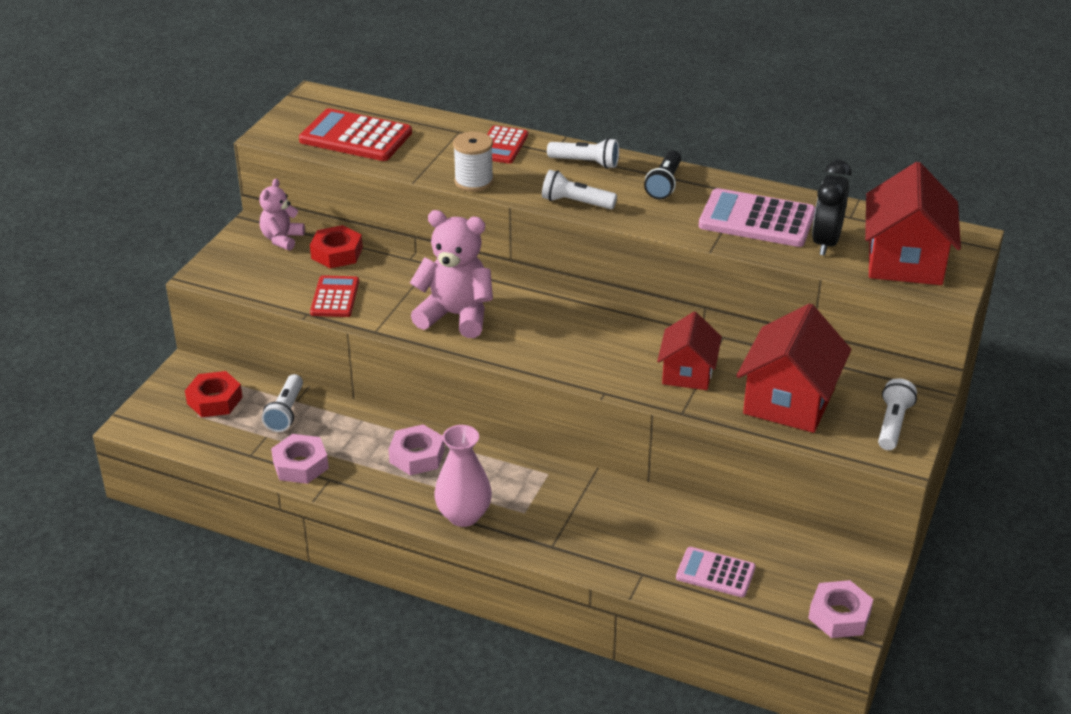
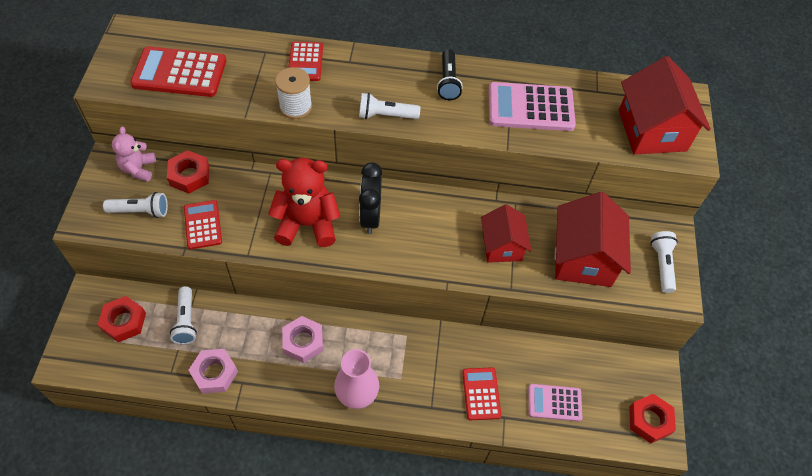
camera: 20 degrees left, 20 degrees up
pink teddy bear [410,210,493,338] -> red teddy bear [268,158,340,247]
white flashlight [547,138,619,169] -> white flashlight moved to [103,192,168,218]
pink nut [808,580,873,638] -> red nut [629,394,676,443]
black clock [812,160,851,256] -> black clock moved to [359,162,383,234]
none -> red calculator [462,367,501,420]

